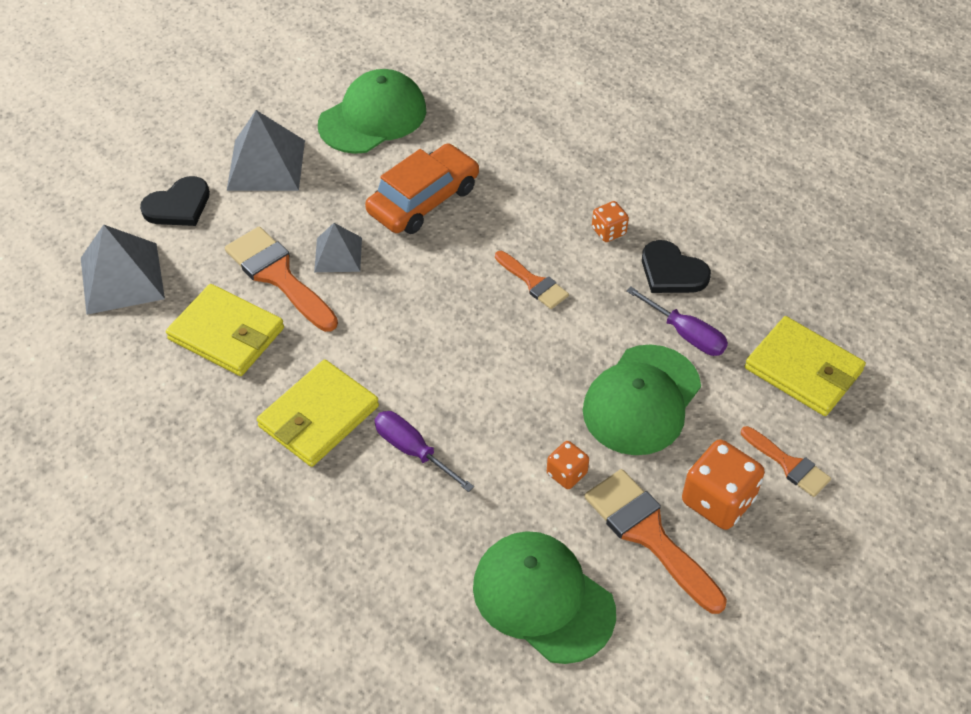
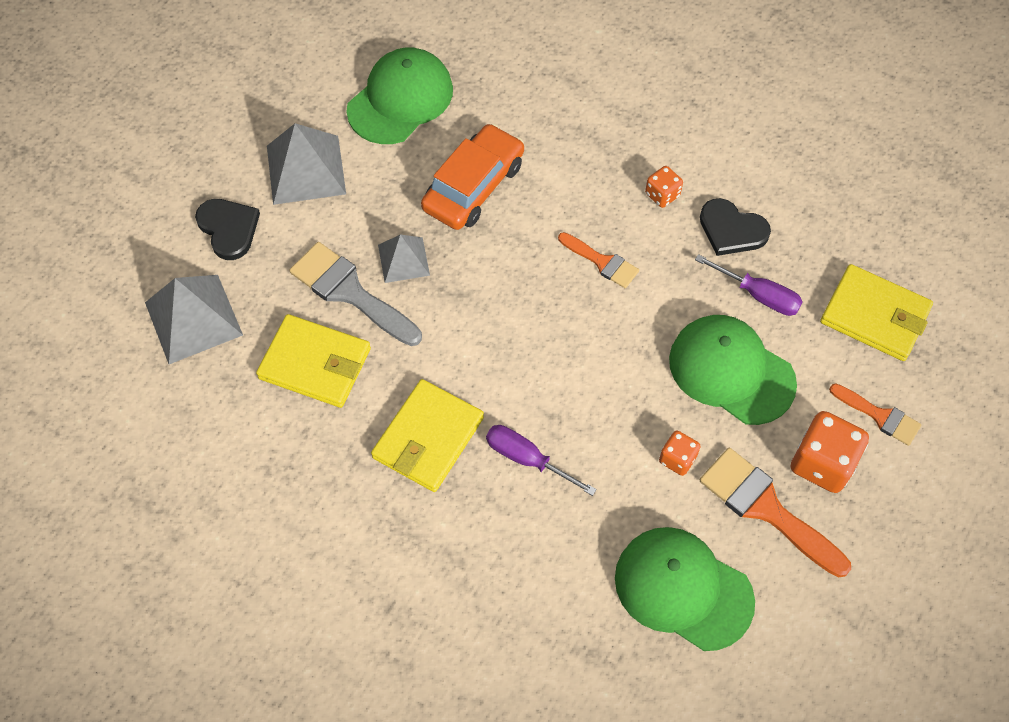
camera: 10 degrees left, 10 degrees up
black heart [140,176,210,226] -> black heart turned 75 degrees counterclockwise [195,199,260,260]
orange brush [225,226,338,332] -> grey brush [289,242,422,346]
green cap [583,344,701,455] -> green cap turned 105 degrees clockwise [669,315,797,425]

